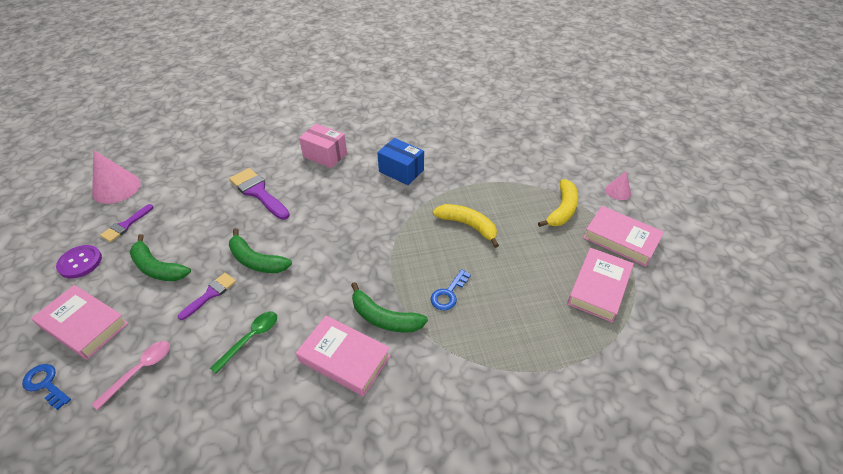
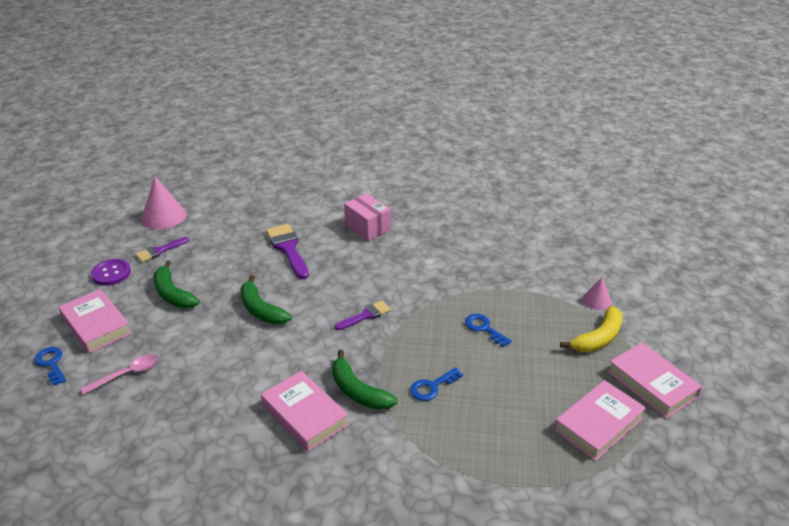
camera: 20 degrees right, 10 degrees down
purple brush [178,273,236,320] -> purple brush moved to [335,300,391,330]
green spoon [210,311,277,374] -> none
blue box [377,138,424,185] -> none
yellow banana [433,204,499,248] -> blue key [465,314,512,347]
pink cone [605,172,631,200] -> pink cone moved to [583,278,612,310]

